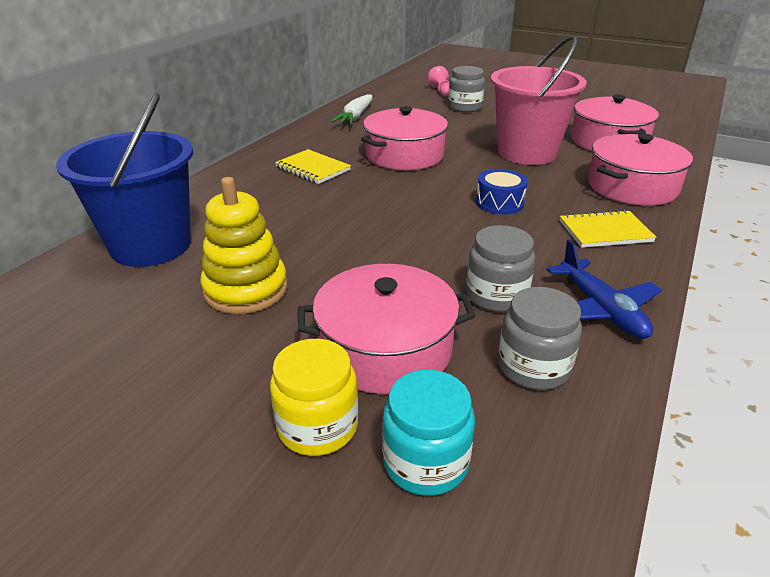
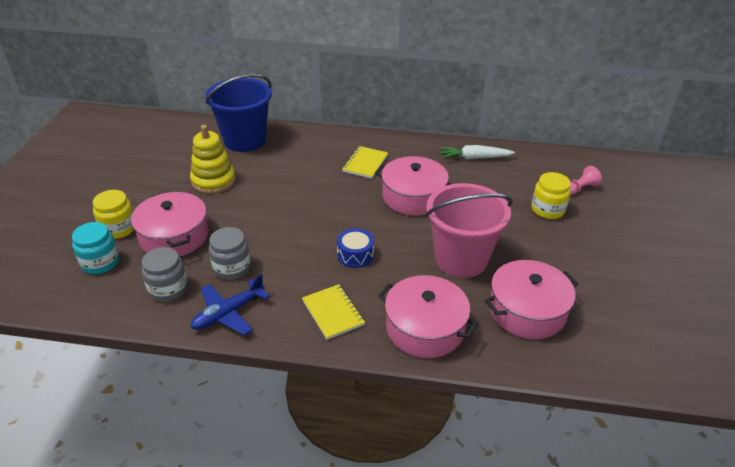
camera: 70 degrees right, 5 degrees up
grey jar [448,66,485,112] -> yellow jar [531,172,571,219]

